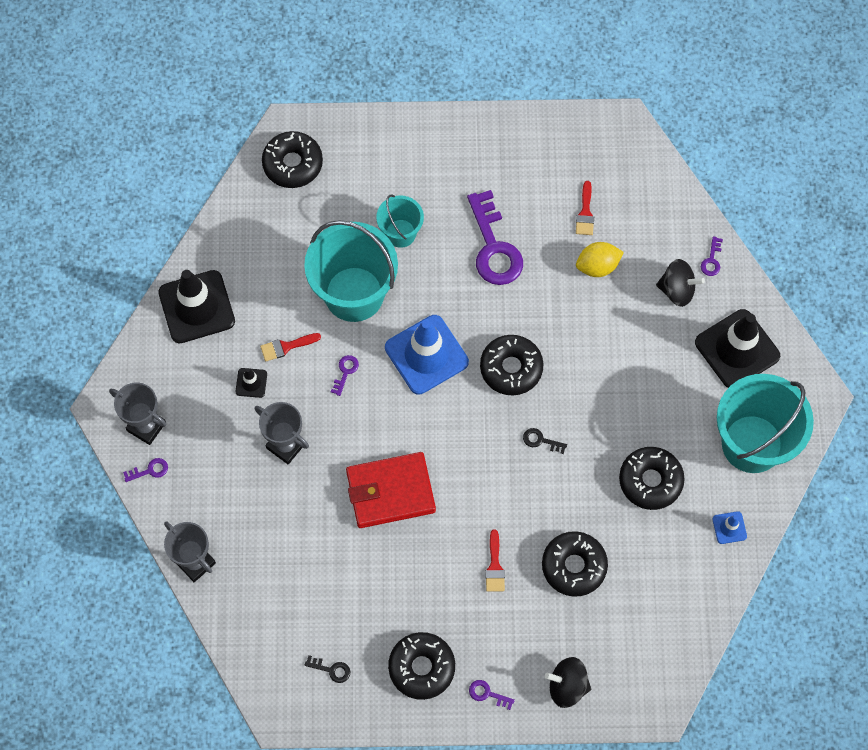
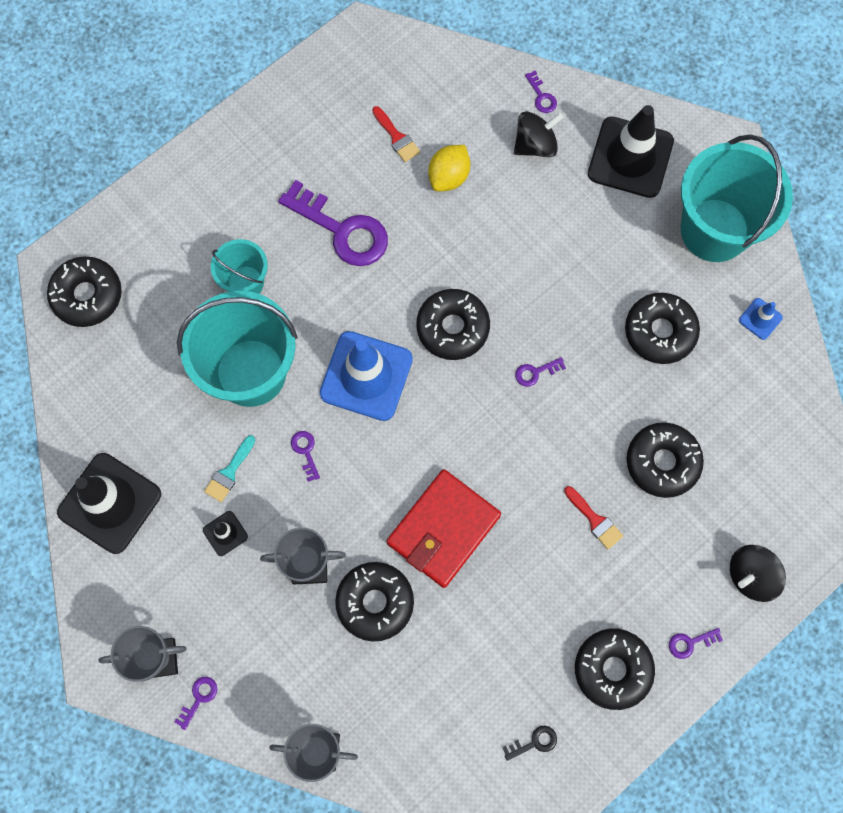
camera: 40 degrees left, 5 degrees up
red brush [260,333,321,361] -> turquoise brush [204,435,255,502]
black key [523,428,567,454] -> purple key [515,357,566,387]
none -> black donut [335,562,414,642]

